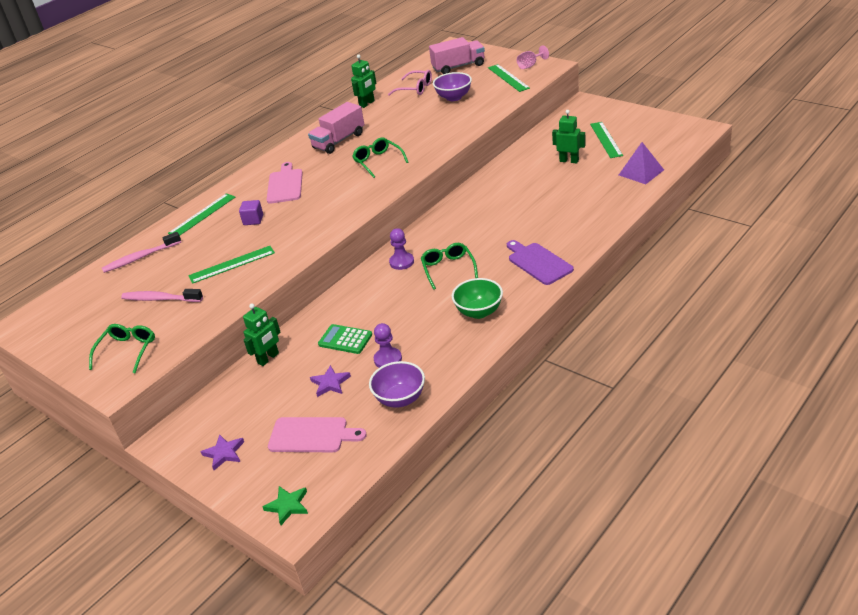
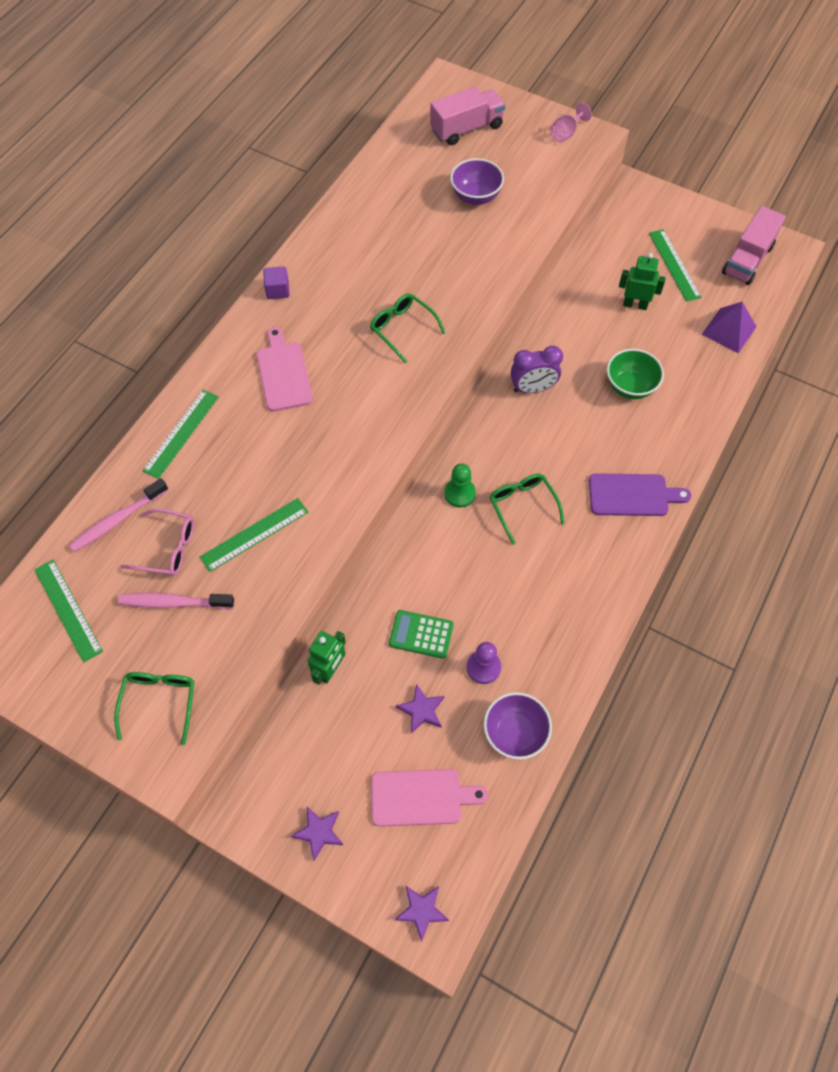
camera: 15 degrees left, 25 degrees up
purple cube [239,200,263,225] -> purple cube moved to [263,266,289,299]
green star [263,486,308,525] -> purple star [394,886,449,942]
pink truck [308,102,365,154] -> pink truck moved to [722,206,786,285]
green robot [351,54,376,108] -> none
pink glasses [388,70,432,95] -> pink glasses moved to [120,508,194,576]
purple pawn [389,228,414,270] -> green pawn [444,464,476,508]
green bowl [452,278,503,319] -> green bowl moved to [607,349,664,399]
green ruler [488,64,530,92] -> green ruler moved to [34,560,103,663]
purple cutting board [507,240,574,285] -> purple cutting board turned 135 degrees clockwise [589,473,691,516]
none -> purple clock [511,346,563,393]

